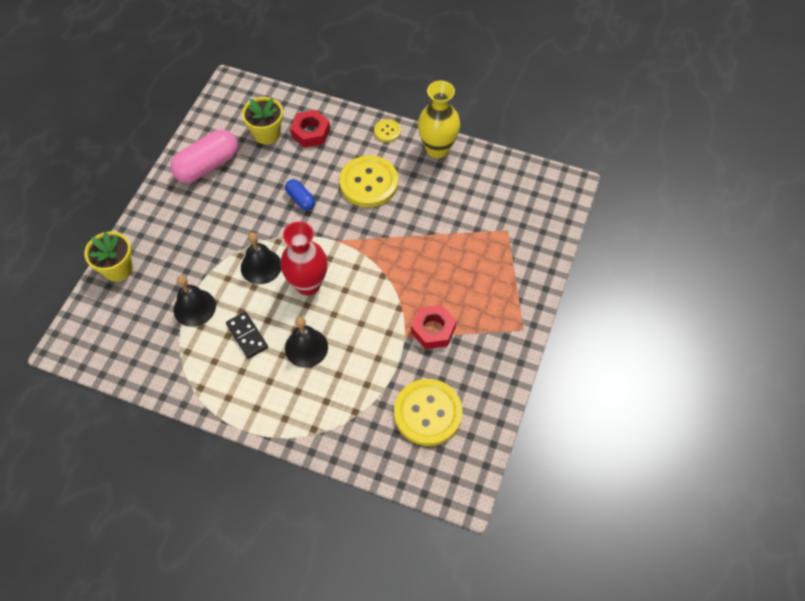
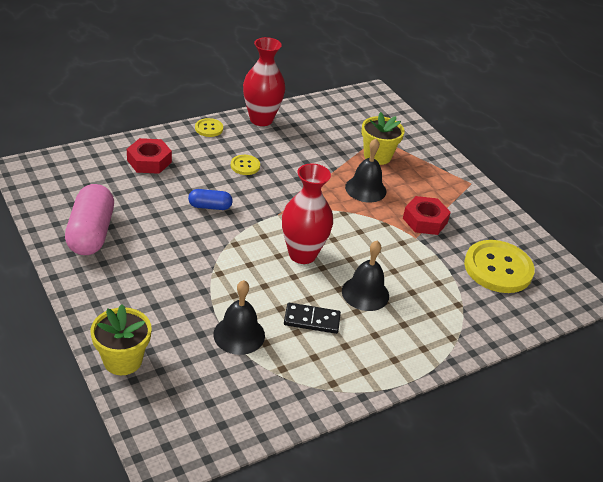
camera: 55 degrees left, 20 degrees down
black bell [241,232,281,284] -> black bell moved to [345,139,386,202]
yellow flower pot [242,97,283,145] -> yellow flower pot moved to [361,112,405,165]
yellow button [339,156,398,207] -> yellow button [231,155,260,175], size x0.47
yellow vase [418,81,460,158] -> red vase [243,37,286,126]

